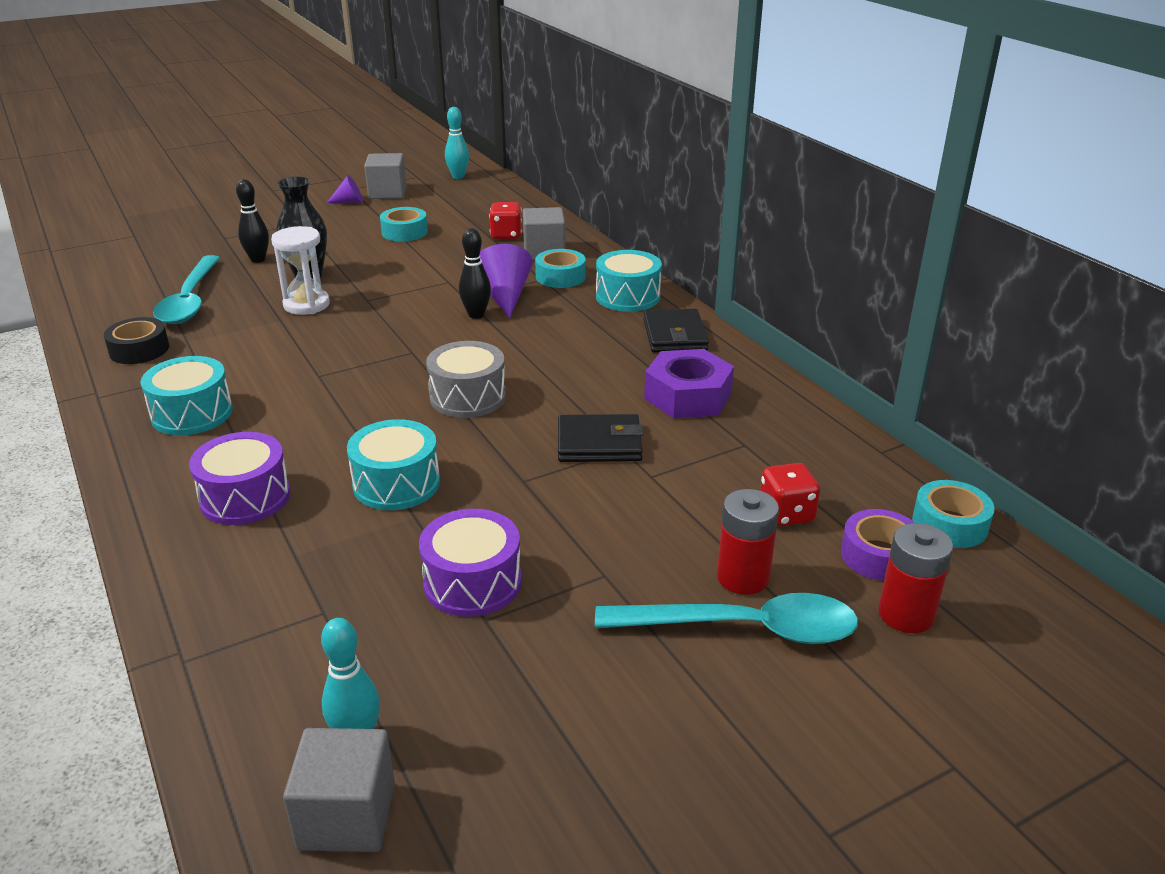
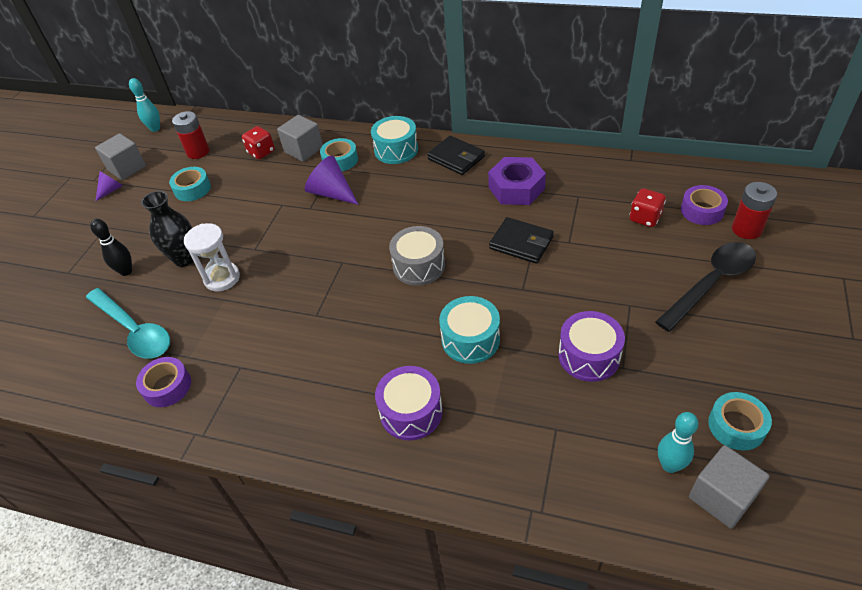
camera: 40 degrees left, 15 degrees up
black tape [104,317,169,364] -> purple tape [136,357,191,407]
turquoise drum [141,356,233,436] -> none
black bowling pin [459,228,491,319] -> none
black wallet [558,414,644,462] -> black wallet turned 75 degrees clockwise [489,217,554,264]
turquoise spoon [595,593,858,644] -> black spoon [655,242,756,332]
red battery [717,489,779,595] -> red battery moved to [172,111,210,159]
turquoise tape [912,480,995,548] -> turquoise tape moved to [708,392,772,451]

